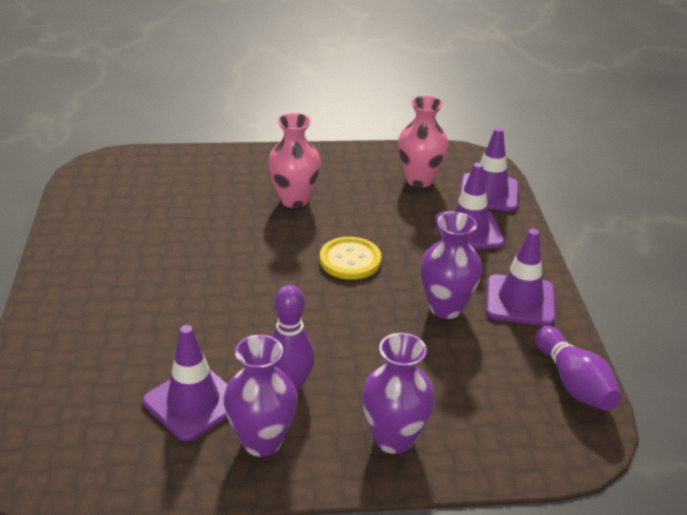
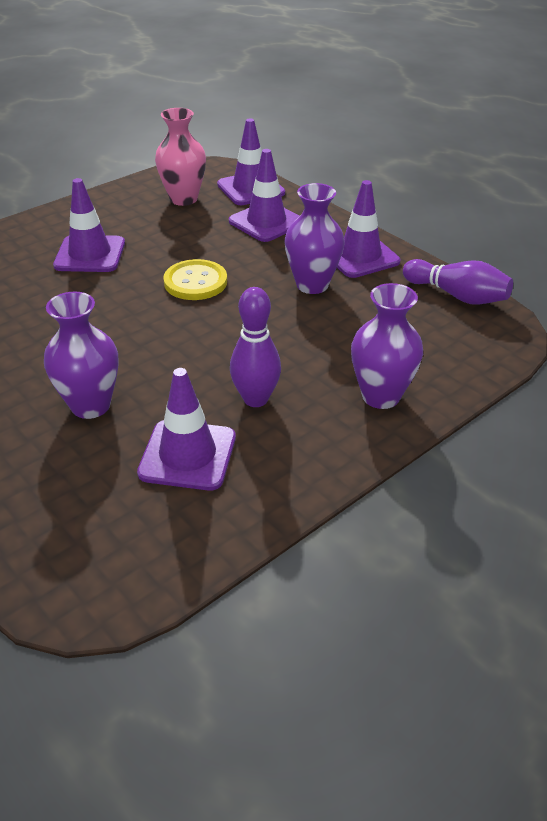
camera: 35 degrees left, 5 degrees up
purple vase [224,334,298,457] -> purple vase moved to [44,292,118,419]
pink vase [268,113,321,208] -> purple traffic cone [53,178,125,272]

